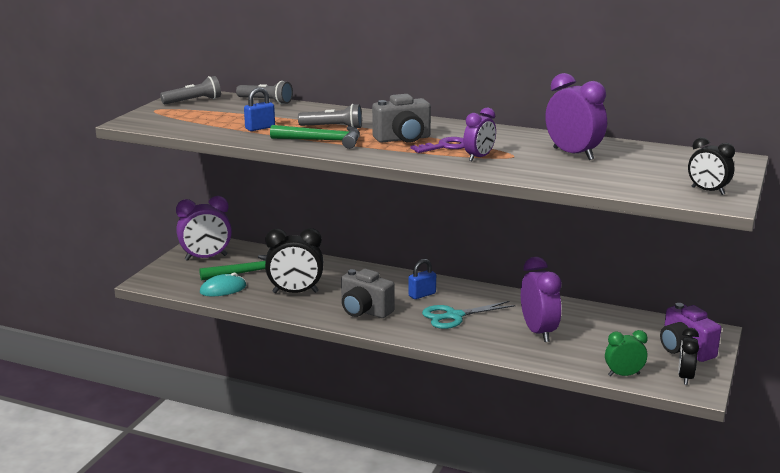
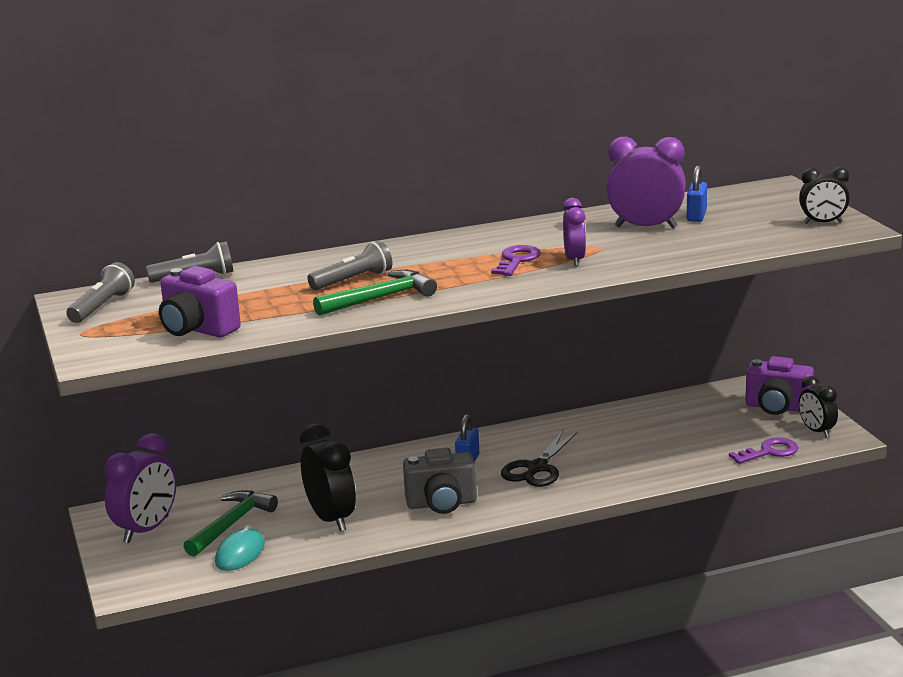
camera: 40 degrees left, 0 degrees up
blue padlock [244,87,275,131] -> blue padlock moved to [687,165,707,222]
black clock [265,228,323,293] -> black clock turned 75 degrees counterclockwise [300,423,356,532]
grey camera [372,94,431,143] -> none
turquoise scissors [422,301,516,329] -> black scissors [501,430,578,487]
purple clock [521,257,562,342] -> none
green clock [605,330,648,376] -> purple key [729,437,799,464]
none -> purple camera [159,266,241,337]

